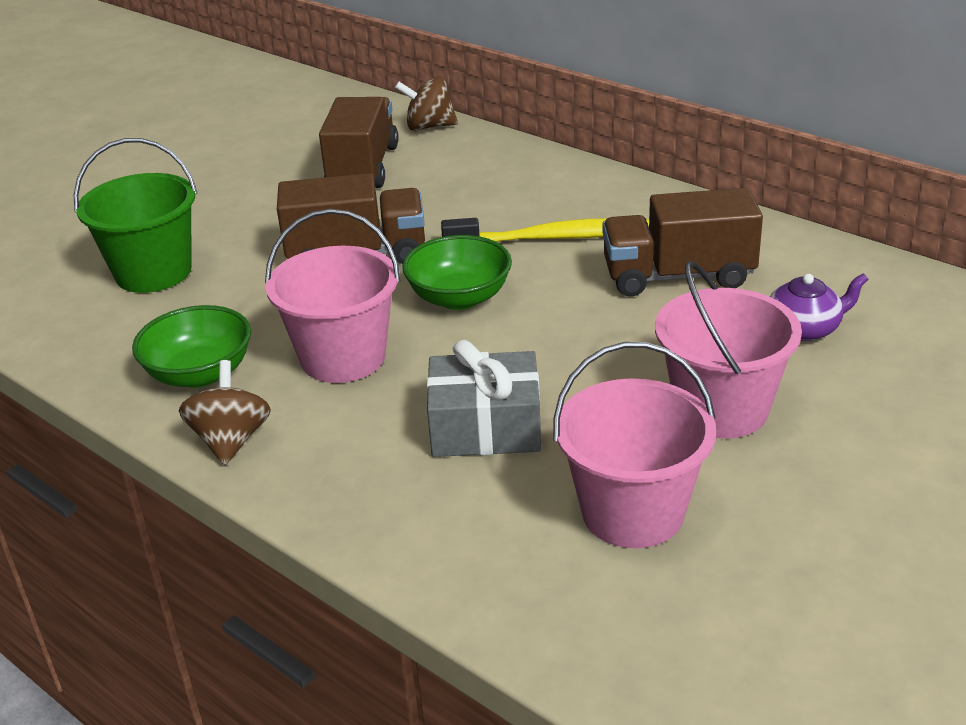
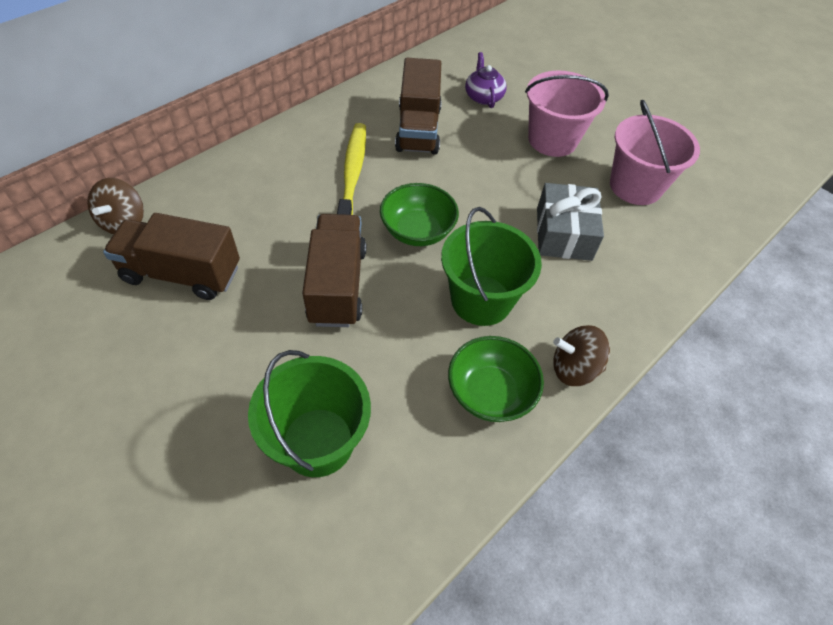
camera: 90 degrees left, 20 degrees up
pink bucket [265,209,400,383] -> green bucket [441,207,542,326]

